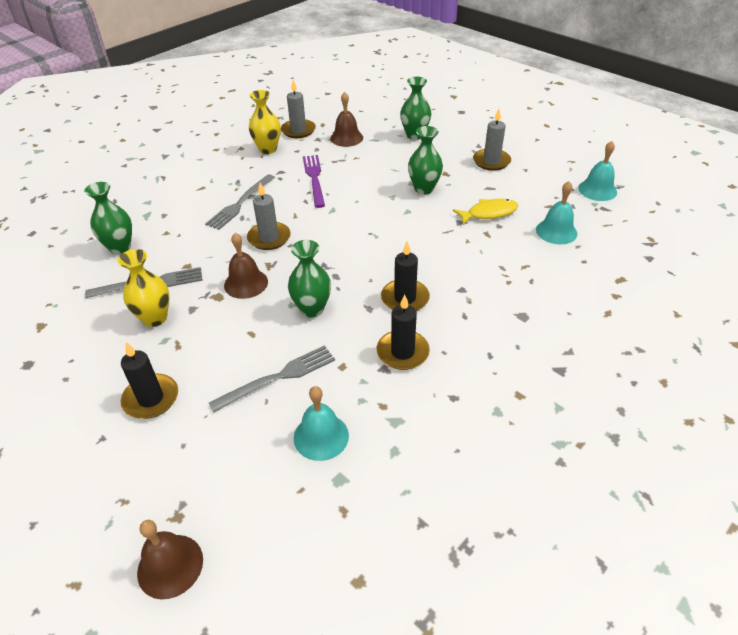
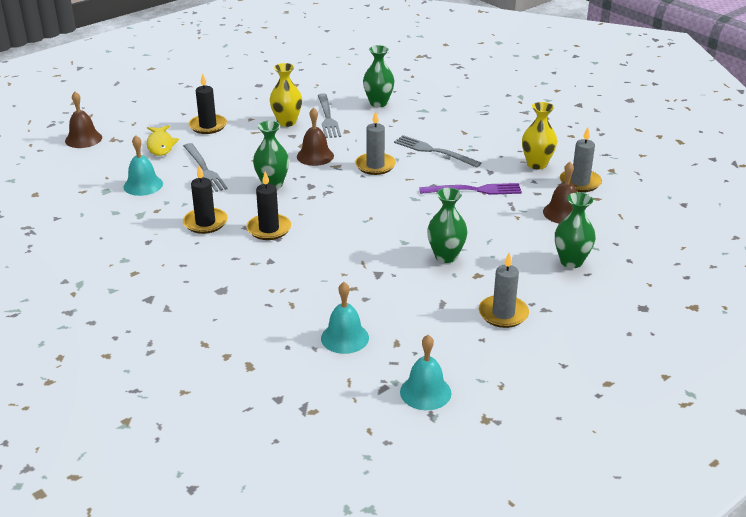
camera: 95 degrees right, 10 degrees down
yellow fish [453,199,518,225] -> yellow fish moved to [146,125,179,156]

